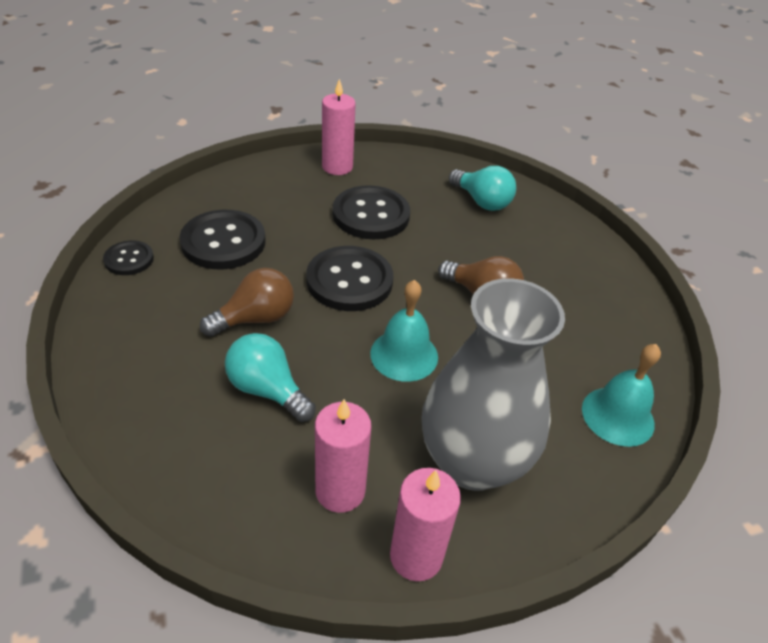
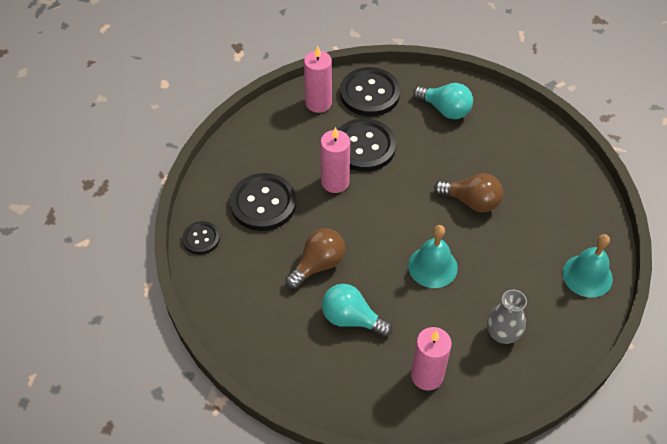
camera: 10 degrees left, 10 degrees up
black button [306,246,394,311] -> black button moved to [340,67,400,117]
pink candle [390,468,461,581] -> pink candle moved to [320,127,350,193]
grey vase [421,278,565,491] -> grey vase [487,290,527,344], size x0.48

